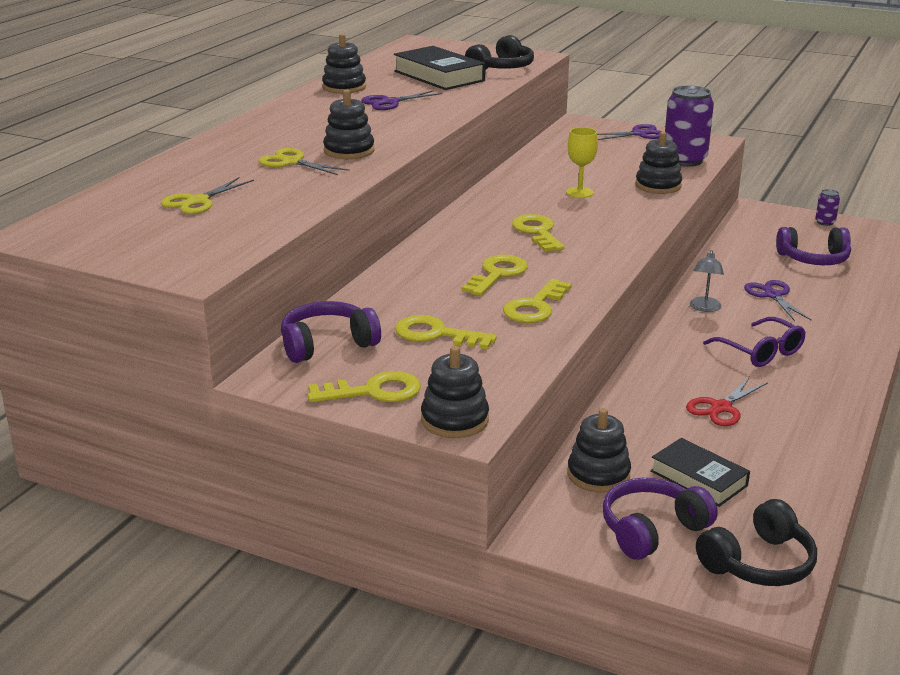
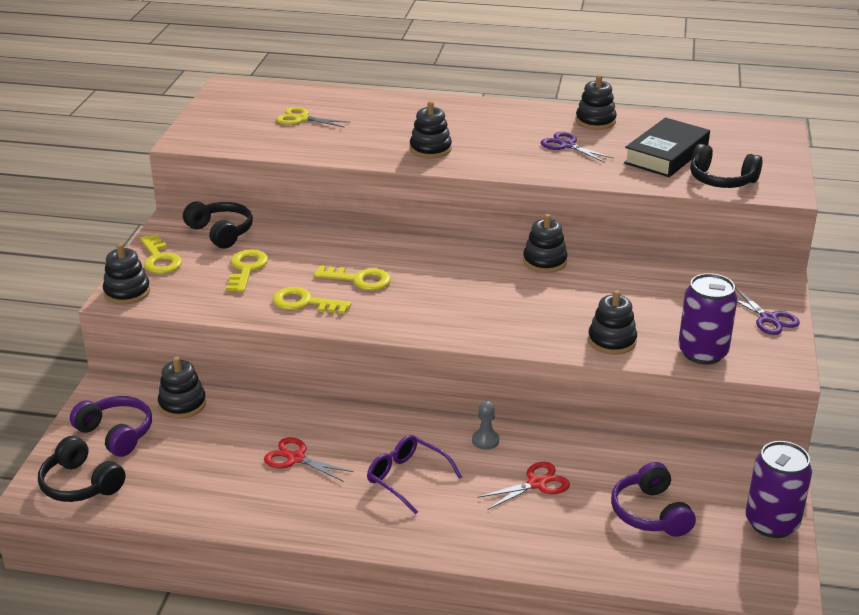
camera: 75 degrees right, 5 degrees up
yellow scissors [258,148,350,175] -> none
purple headphones [281,301,381,363] -> black headphones [183,202,253,249]
yellow key [512,214,565,252] -> none
yellow goblet [566,127,598,198] -> none
black book [650,438,750,507] -> none
grey lamp [690,250,724,312] -> grey pawn [472,401,499,450]
purple glasses [703,317,806,367] -> purple glasses turned 90 degrees clockwise [367,435,462,515]
purple scissors [744,280,811,321] -> red scissors [478,462,570,510]
purple can [815,189,840,226] -> purple can [746,441,812,538], size x2.14
none -> black stacking toy [523,214,567,273]

